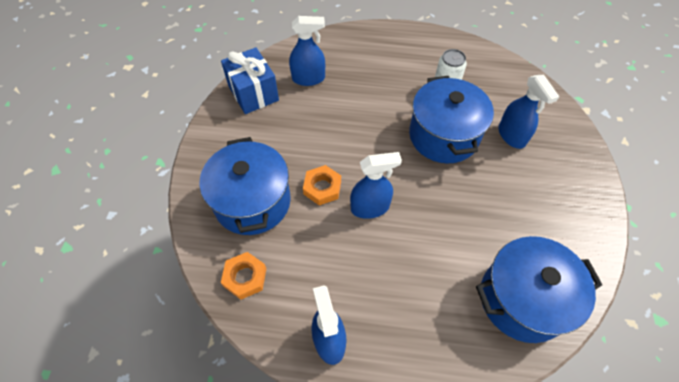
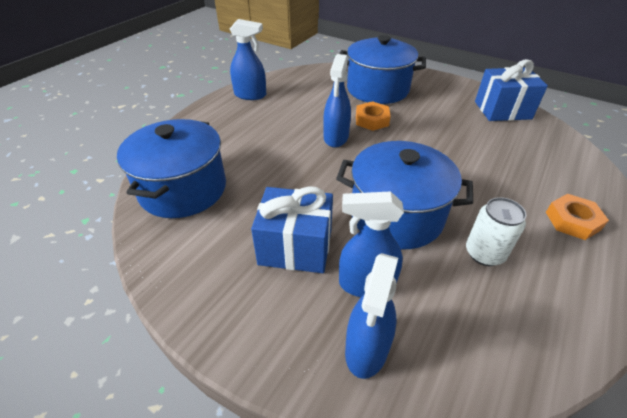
camera: 115 degrees right, 15 degrees down
orange nut [221,252,266,300] -> orange nut moved to [546,194,609,240]
blue spray bottle [289,16,325,86] -> blue spray bottle moved to [345,253,398,379]
none -> blue gift [251,186,333,273]

